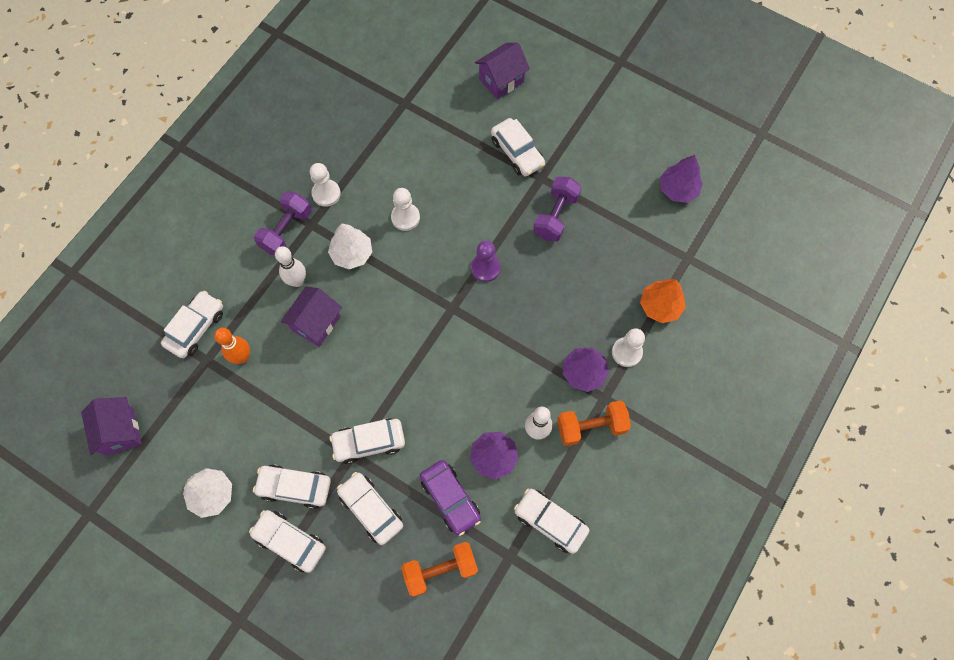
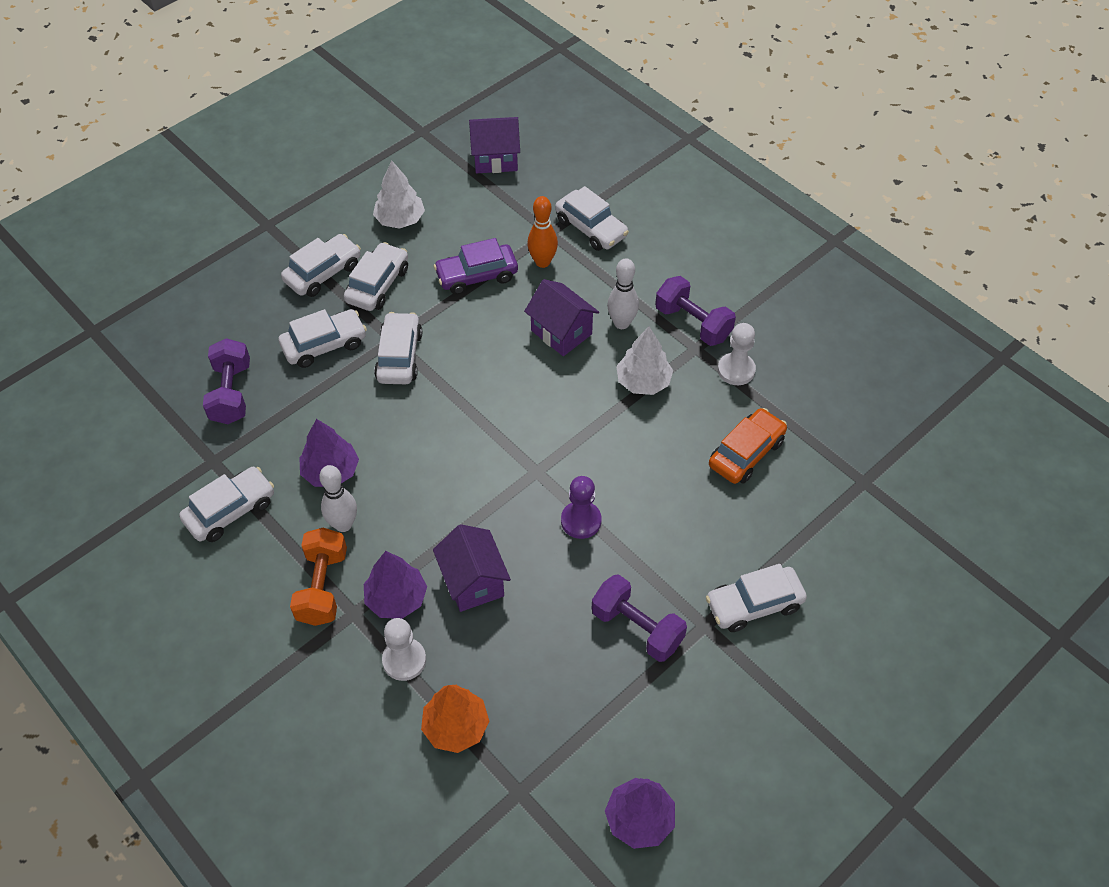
camera: 105 degrees right, 15 degrees down
white pawn [391,188,420,231] -> none
orange dumbbell [401,542,478,597] -> purple dumbbell [203,338,250,424]
purple car [420,460,481,536] -> purple car moved to [433,238,518,295]
purple house [475,43,530,99] -> purple house moved to [433,524,511,612]
none -> orange car [709,408,787,484]

